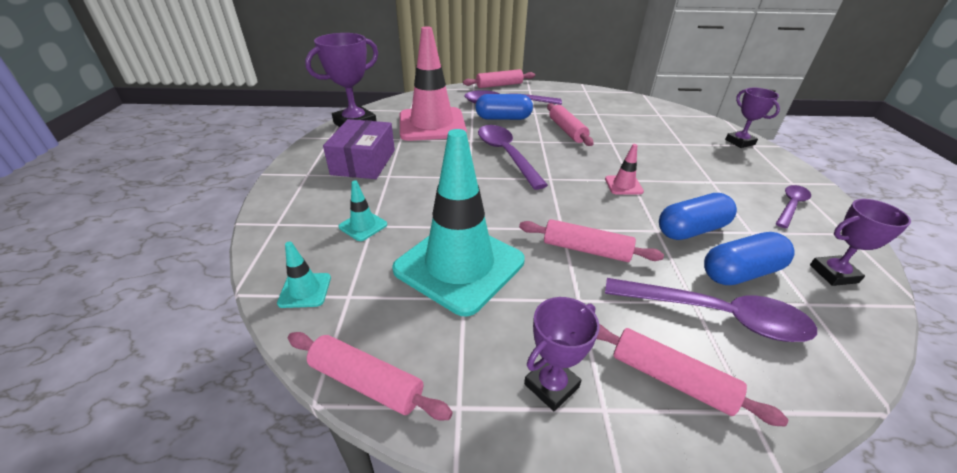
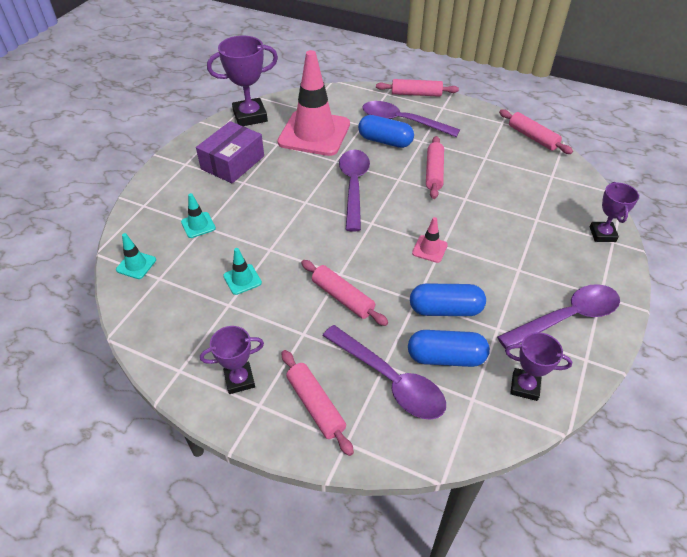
camera: 25 degrees right, 10 degrees up
pink rolling pin [288,332,453,421] -> pink rolling pin moved to [499,109,573,154]
turquoise traffic cone [392,129,525,316] -> turquoise traffic cone [223,248,262,295], size x0.40
purple spoon [776,185,811,228] -> purple spoon [497,284,620,349], size x1.72

